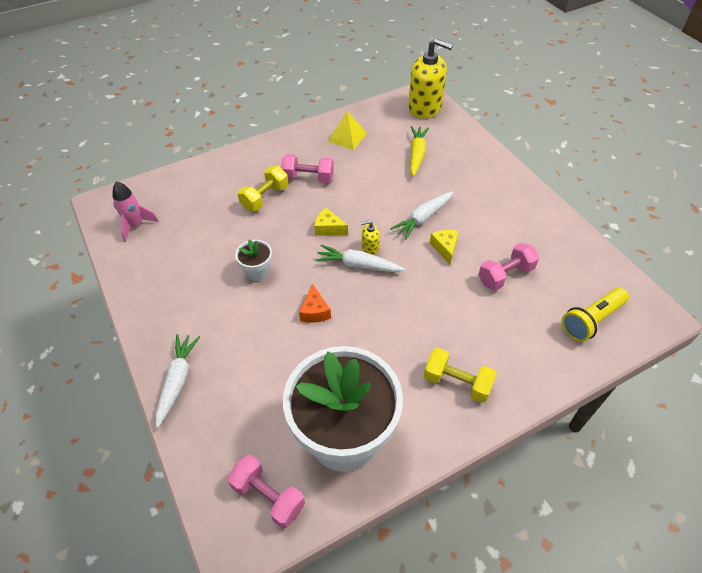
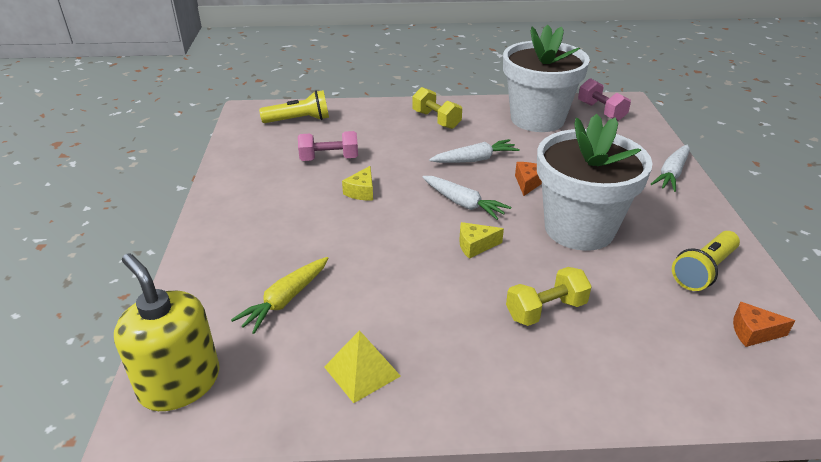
camera: 155 degrees left, 15 degrees down
pink rocket [113,181,159,242] -> orange cheese [733,302,795,347]
white flower pot [235,239,272,281] -> white flower pot [537,114,653,251], size x2.45
pink dumbbell [281,154,334,183] -> none
yellow cheese [314,208,348,236] -> yellow cheese turned 120 degrees clockwise [459,222,504,259]
yellow soap dispenser [361,220,380,255] -> none
white carrot [390,191,454,240] -> white carrot moved to [429,139,519,163]
none -> yellow flashlight [672,231,740,291]

